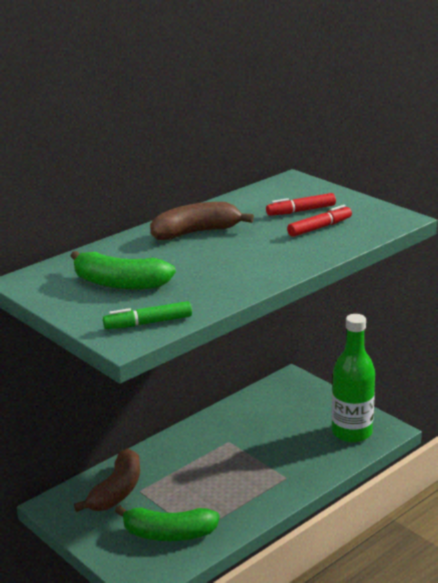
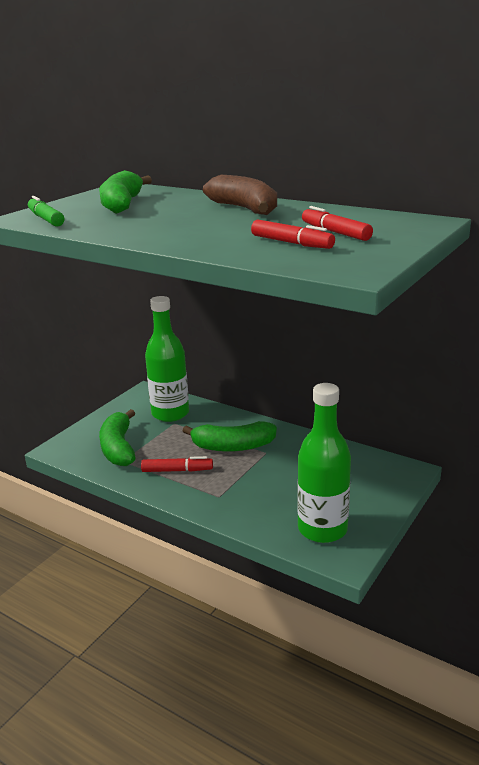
camera: 75 degrees right, 0 degrees up
brown banana [74,448,140,512] -> green bottle [145,296,189,422]
none -> red marker [141,456,213,472]
none -> green banana [182,421,277,452]

